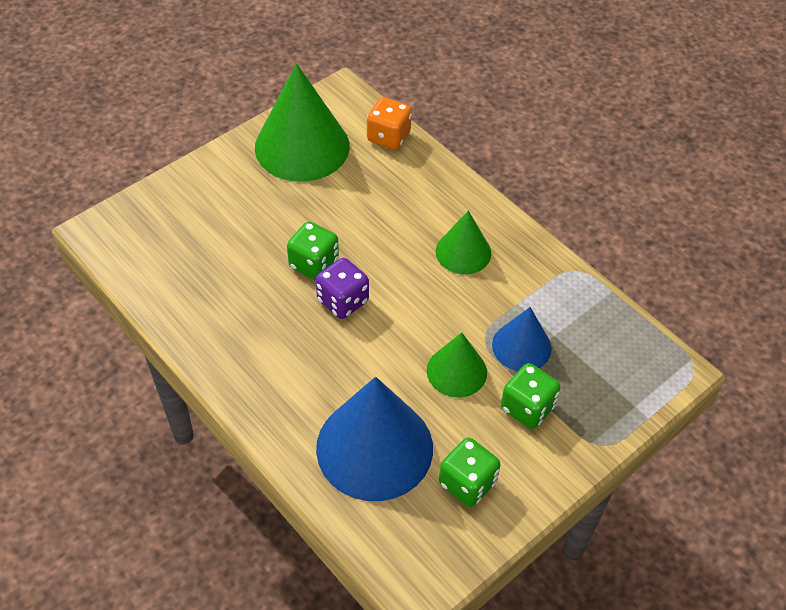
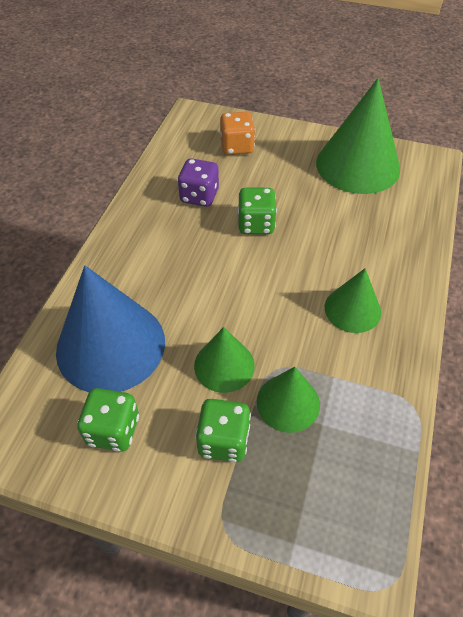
camera: 60 degrees right, 0 degrees up
purple dice [316,258,369,319] -> purple dice moved to [178,158,219,207]
orange dice [367,97,412,150] -> orange dice moved to [220,112,255,155]
blue cone [492,307,552,371] -> green cone [257,367,320,433]

